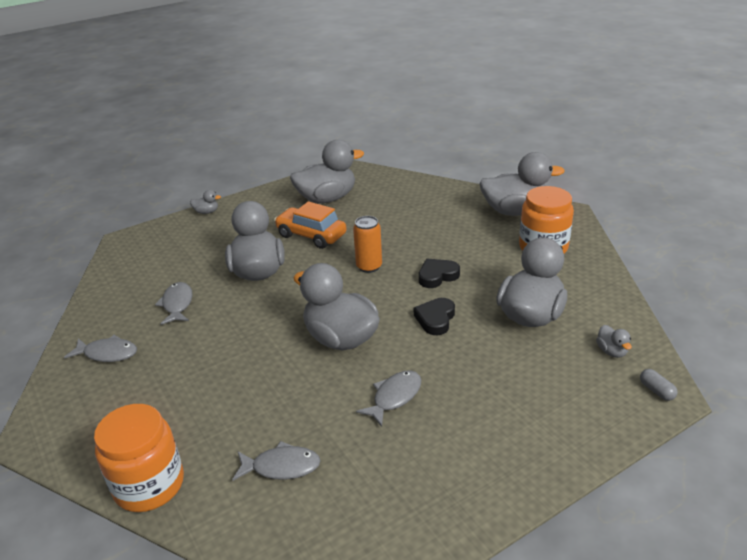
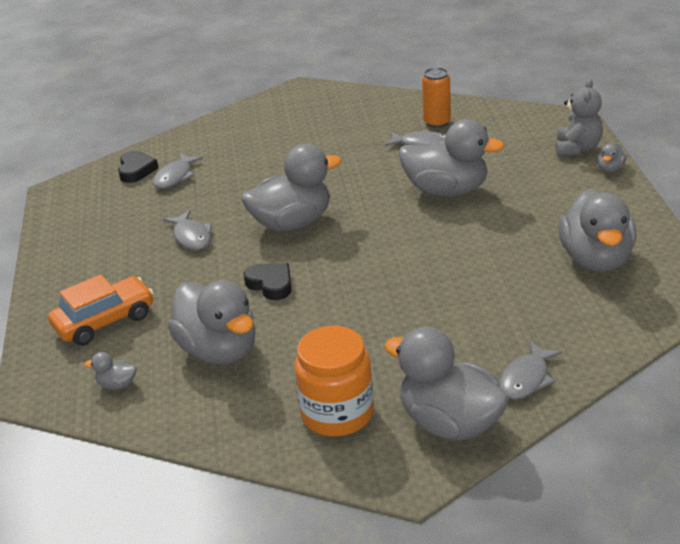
camera: 115 degrees right, 0 degrees up
grey fish [64,335,137,362] -> grey fish moved to [499,341,562,399]
orange jar [94,404,184,512] -> none
orange car [274,201,347,249] -> orange car moved to [48,274,154,346]
orange can [353,216,382,273] -> orange can moved to [422,67,451,128]
black heart [419,259,460,288] -> black heart moved to [118,151,158,183]
grey duck [479,152,565,216] -> grey duck turned 105 degrees clockwise [384,327,509,441]
grey capsule [640,369,678,401] -> none
none -> grey teddy bear [555,79,603,156]

